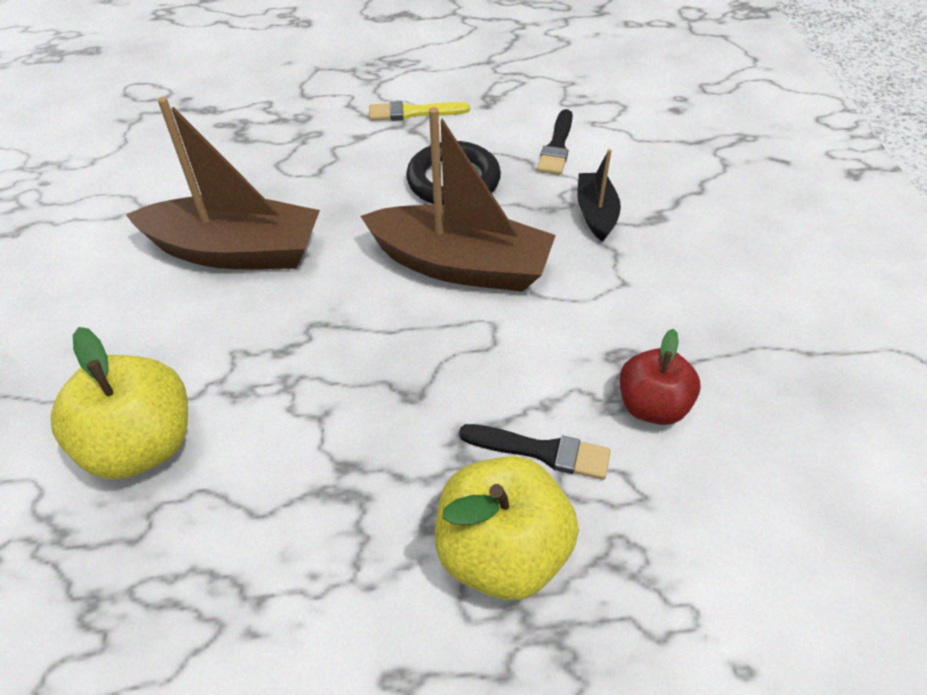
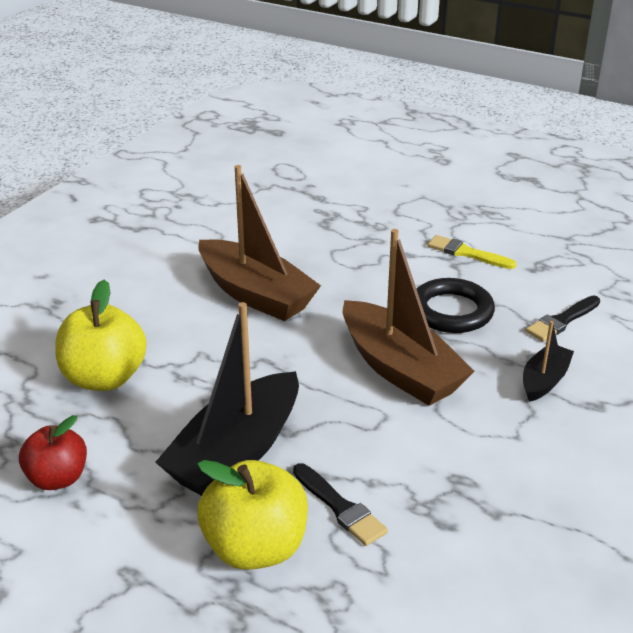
camera: 35 degrees right, 15 degrees down
red apple [620,329,700,425] -> red apple moved to [19,415,87,490]
none -> black boat [155,302,299,496]

